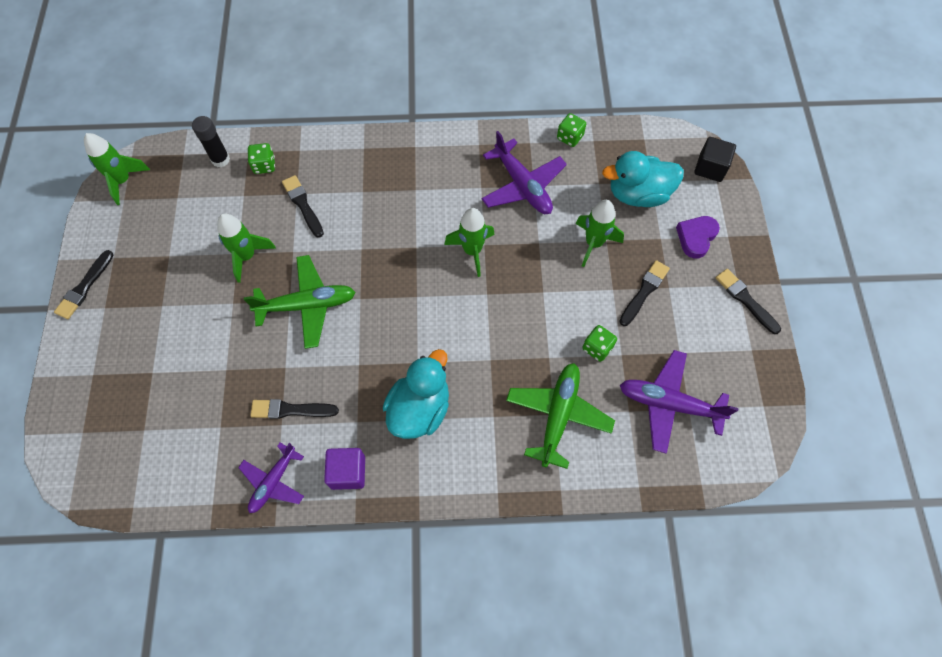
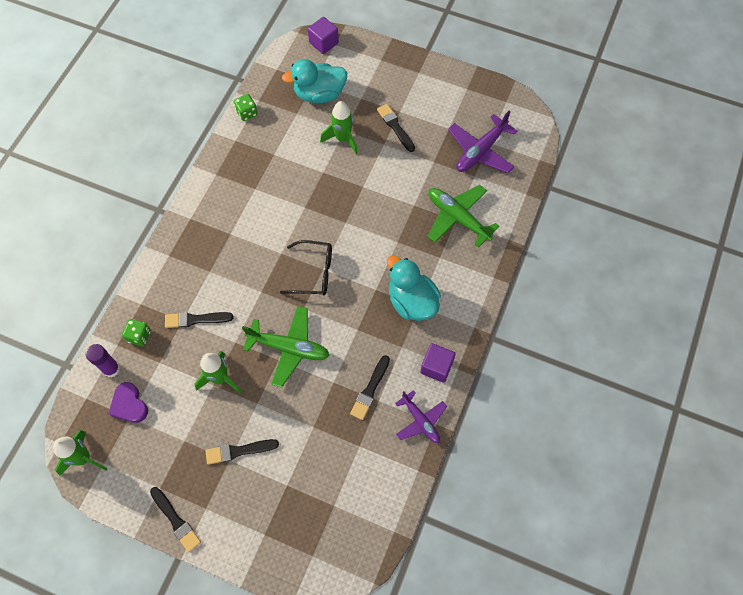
camera: 65 degrees left, 0 degrees up
black glue stick [192,116,230,167] -> purple glue stick [86,344,120,378]
green plane [244,255,356,349] -> green plane turned 90 degrees clockwise [242,306,330,387]
green rocket [444,208,495,277] -> none
purple plane [481,131,567,214] -> none
green dice [583,325,617,362] -> none
turquoise duck [602,151,684,207] -> turquoise duck turned 60 degrees clockwise [282,59,347,103]
purple heart [676,216,720,259] -> purple heart moved to [108,382,148,423]
black cube [694,137,736,182] -> purple cube [308,17,339,54]
black brush [716,269,781,334] -> black brush moved to [206,439,279,465]
none -> black glasses [280,240,332,295]

